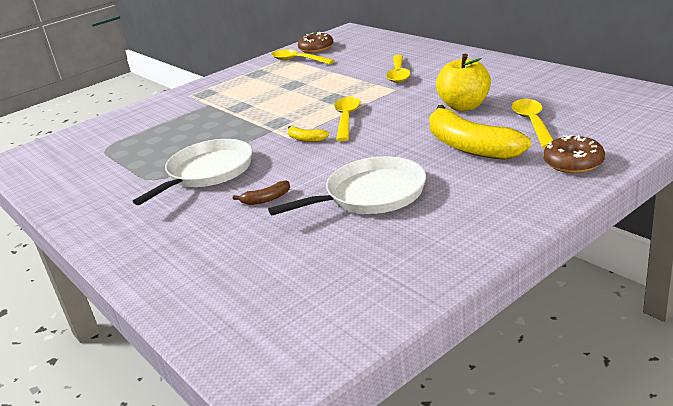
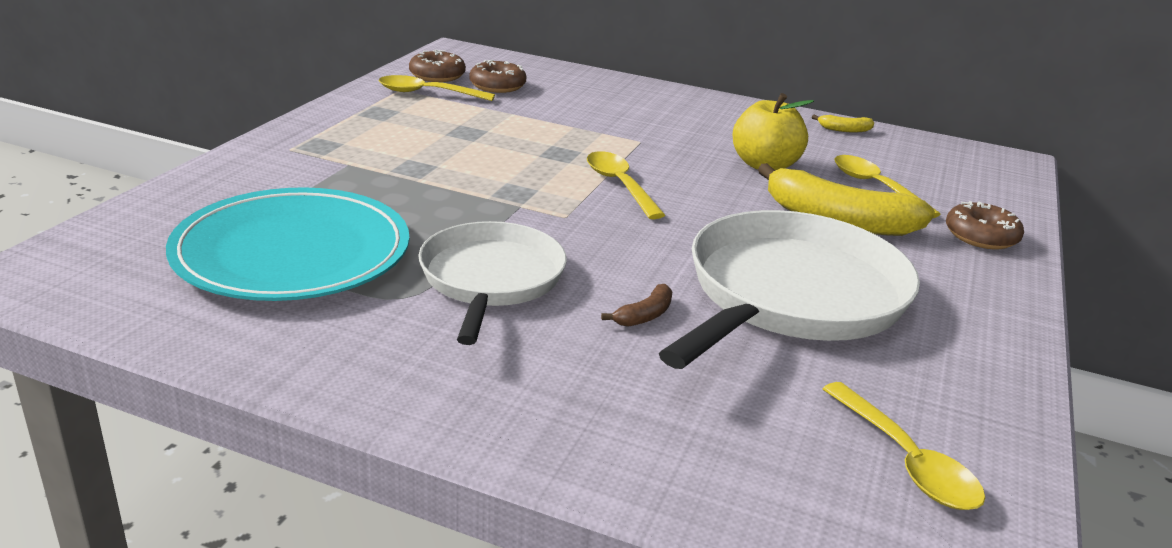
camera: 35 degrees left, 0 degrees up
white pan [268,156,426,215] -> white pan [659,210,920,369], size x1.54
yellow banana [288,126,329,142] -> yellow banana moved to [812,115,874,132]
yellow spoon [386,55,411,83] -> yellow spoon moved to [823,382,985,510]
none -> turquoise plate [166,187,409,301]
none -> brown donut [469,60,526,93]

